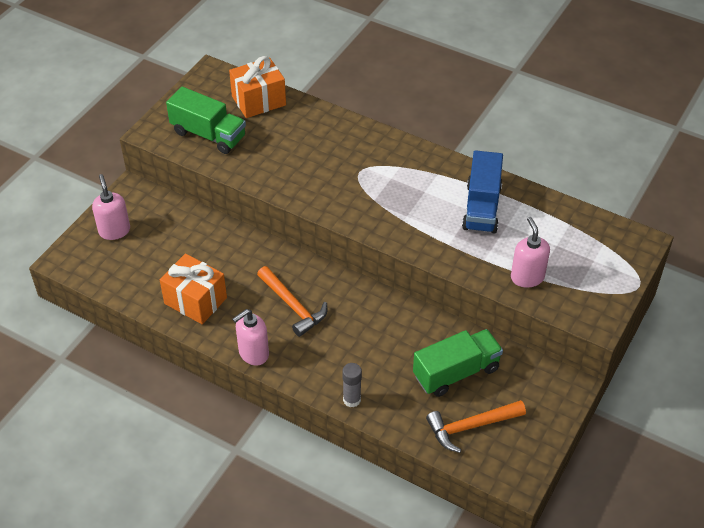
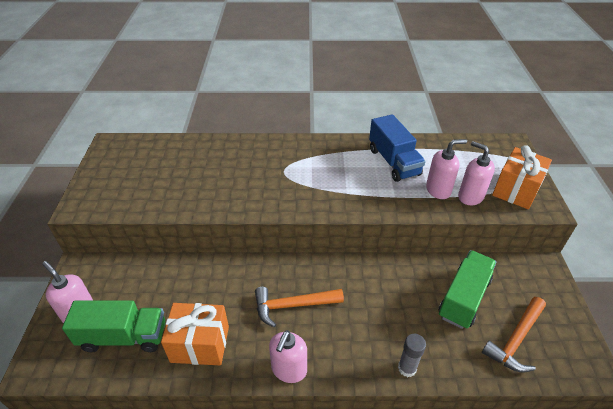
camera: 30 degrees left, 5 degrees down
green truck [166,87,246,154] -> green truck moved to [62,300,165,352]
orange gift [229,56,286,118] -> orange gift moved to [492,145,552,209]
orange hammer [257,266,327,337] -> orange hammer turned 150 degrees clockwise [255,287,344,327]
none -> pink soap dispenser [426,139,467,199]

